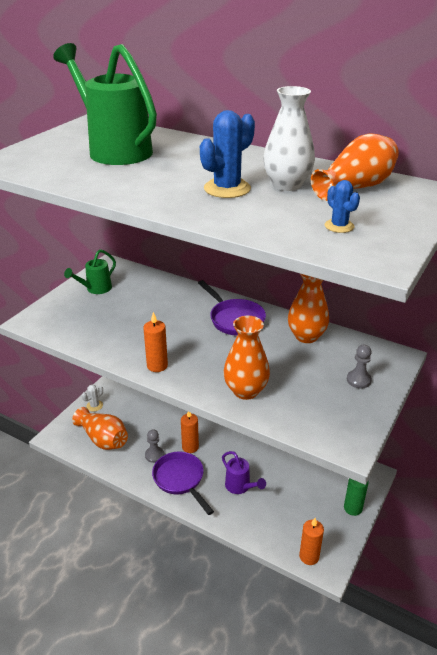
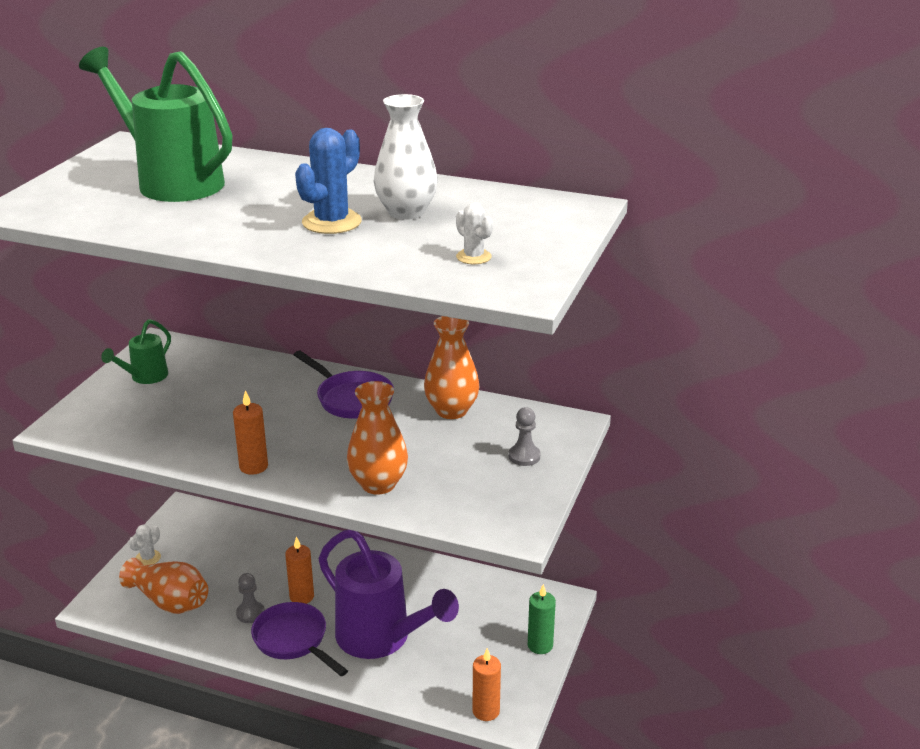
camera: 10 degrees left, 5 degrees down
purple watering can [222,451,266,494] -> purple watering can [319,530,459,659], size x2.05
orange vase [311,133,399,201] -> none
blue cactus [325,180,360,233] -> white cactus [456,203,493,264]

